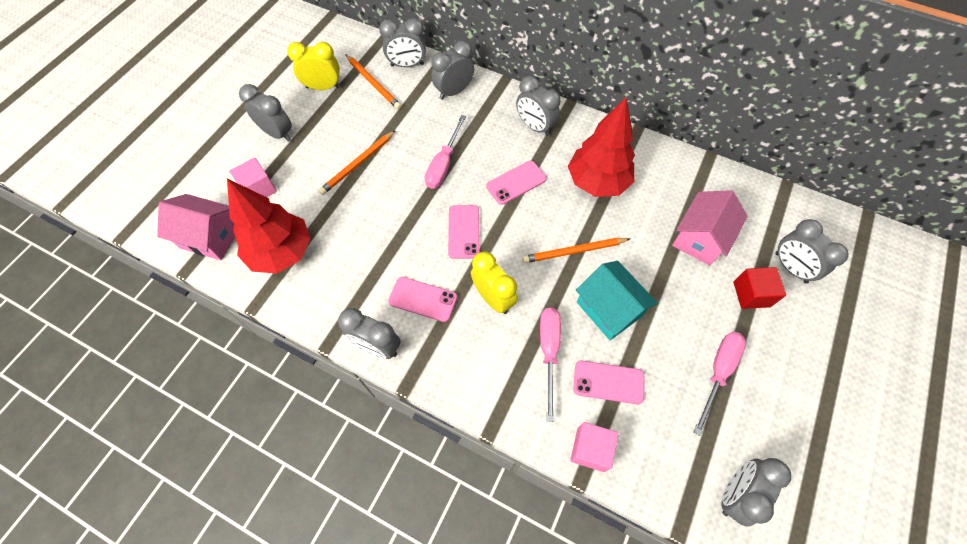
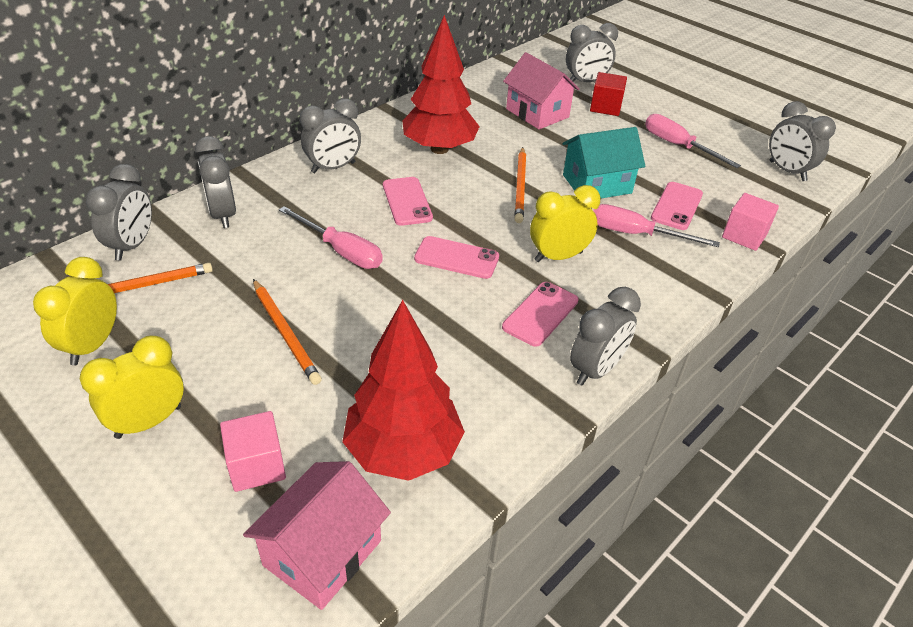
camera: 75 degrees left, 20 degrees down
grey clock [239,84,292,142] -> yellow clock [80,336,184,439]

